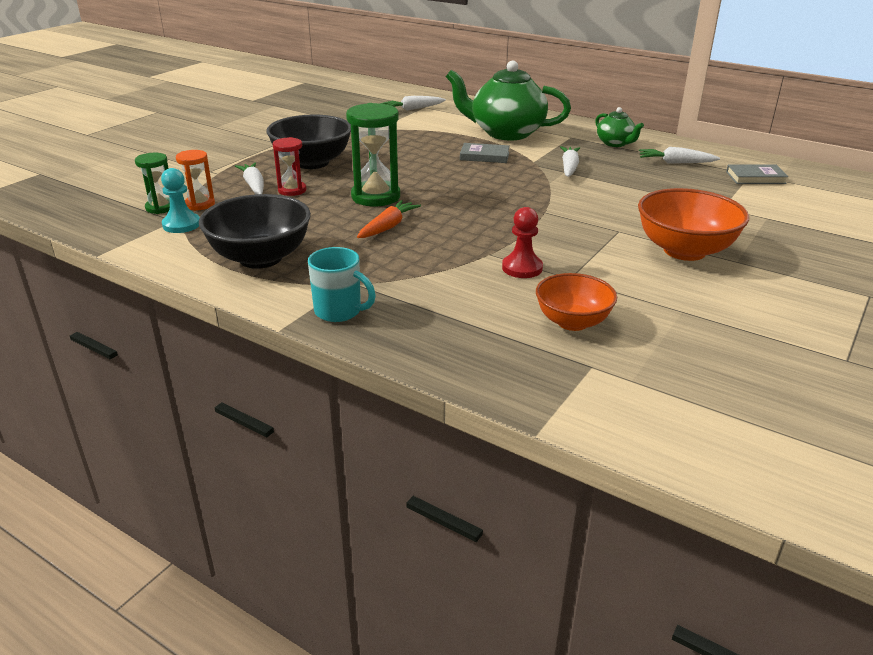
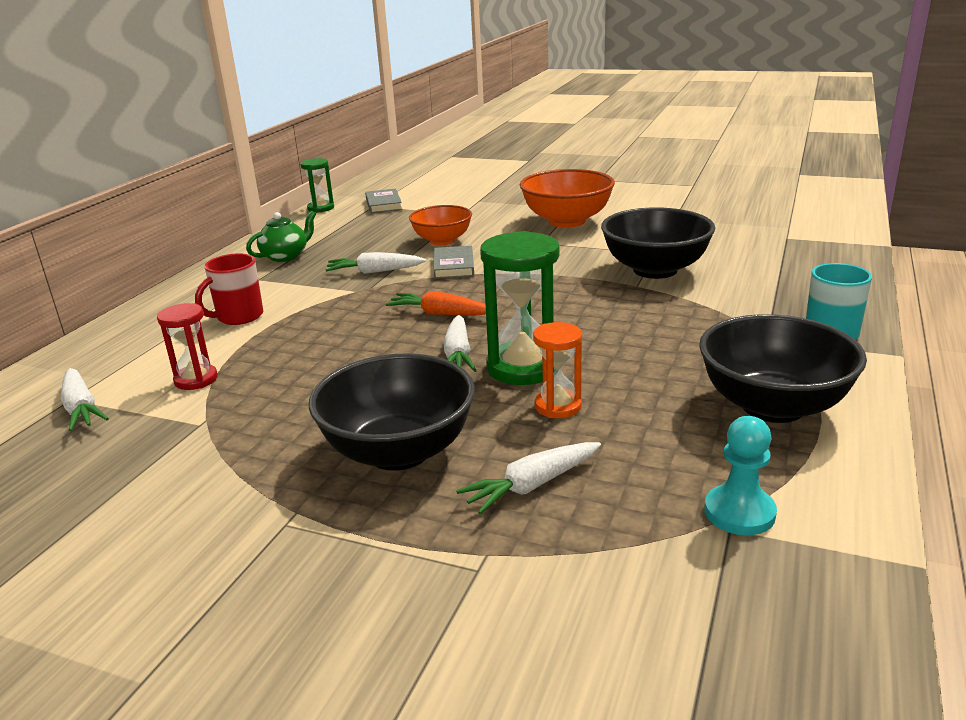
camera: 100 degrees left, 5 degrees down
green hourglass [135,153,170,214] -> green hourglass moved to [300,158,334,213]
orange hourglass [176,150,215,211] -> orange hourglass moved to [533,322,582,418]
red hourglass [273,137,306,196] -> red hourglass moved to [157,303,218,390]
orange carrot [357,200,421,238] -> orange carrot moved to [386,291,486,315]
green teapot [446,60,571,140] -> red mug [195,253,263,325]
grey book [460,143,510,163] -> grey book moved to [434,246,474,279]
red pawn [502,207,543,278] -> black bowl [601,208,716,279]
orange bowl [536,273,617,331] -> orange bowl moved to [409,205,472,245]
white carrot [639,147,720,163] -> white carrot moved to [444,315,477,372]

